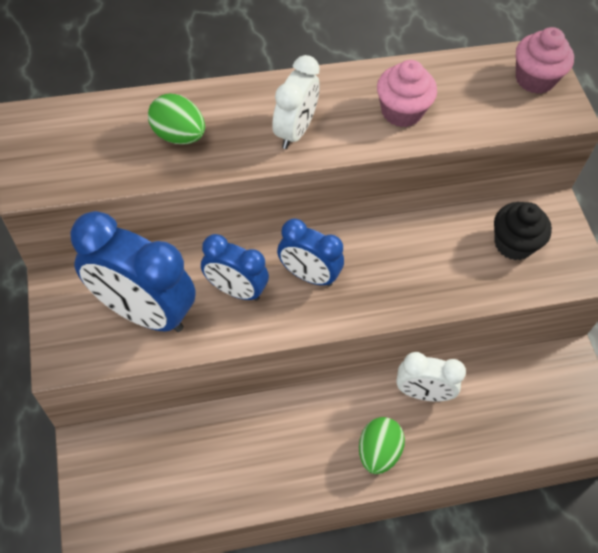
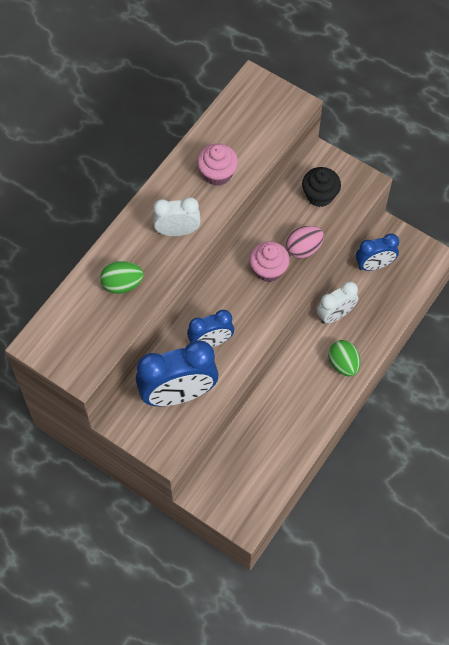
camera: 40 degrees left, 5 degrees up
white clock [272,55,320,149] -> white clock turned 75 degrees counterclockwise [153,197,201,236]
blue clock [277,218,344,287] -> blue clock moved to [356,234,399,271]
pink cupcake [516,27,574,94] -> pink cupcake moved to [249,241,290,282]
none -> pink egg [286,226,324,258]

